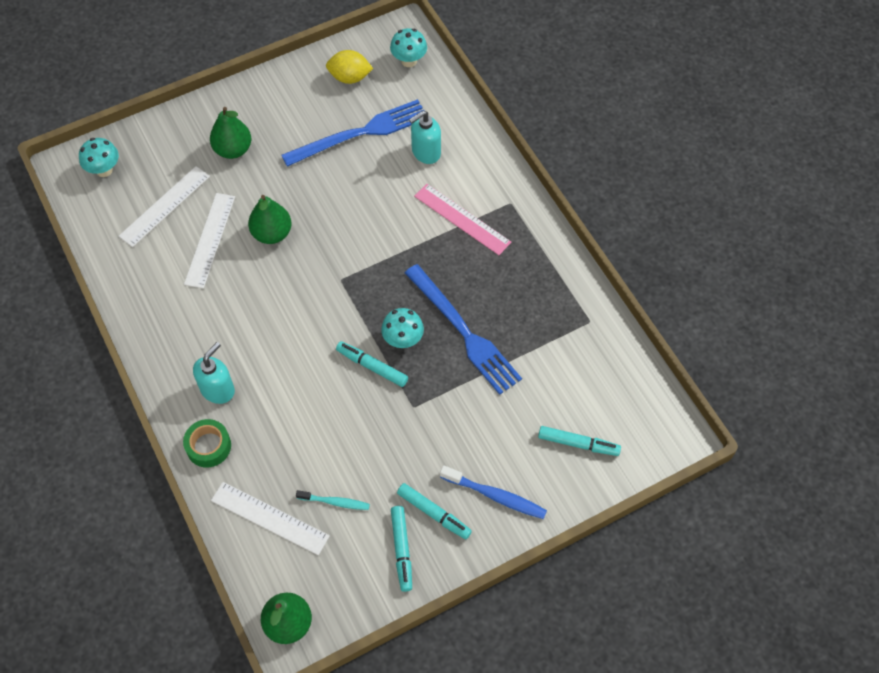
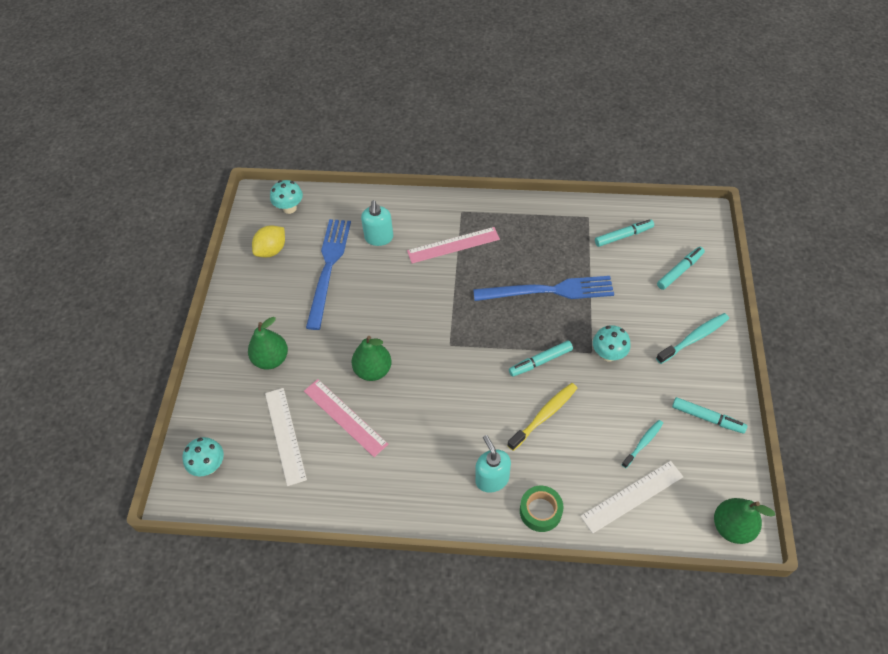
camera: 55 degrees left, 5 degrees down
white ruler [184,193,235,289] -> pink ruler [304,379,388,457]
turquoise mushroom [381,308,424,348] -> turquoise mushroom moved to [593,325,631,361]
turquoise marker [397,483,472,539] -> turquoise marker moved to [595,219,654,247]
blue toothbrush [440,465,547,519] -> turquoise toothbrush [656,313,729,364]
none -> yellow toothbrush [507,383,577,451]

